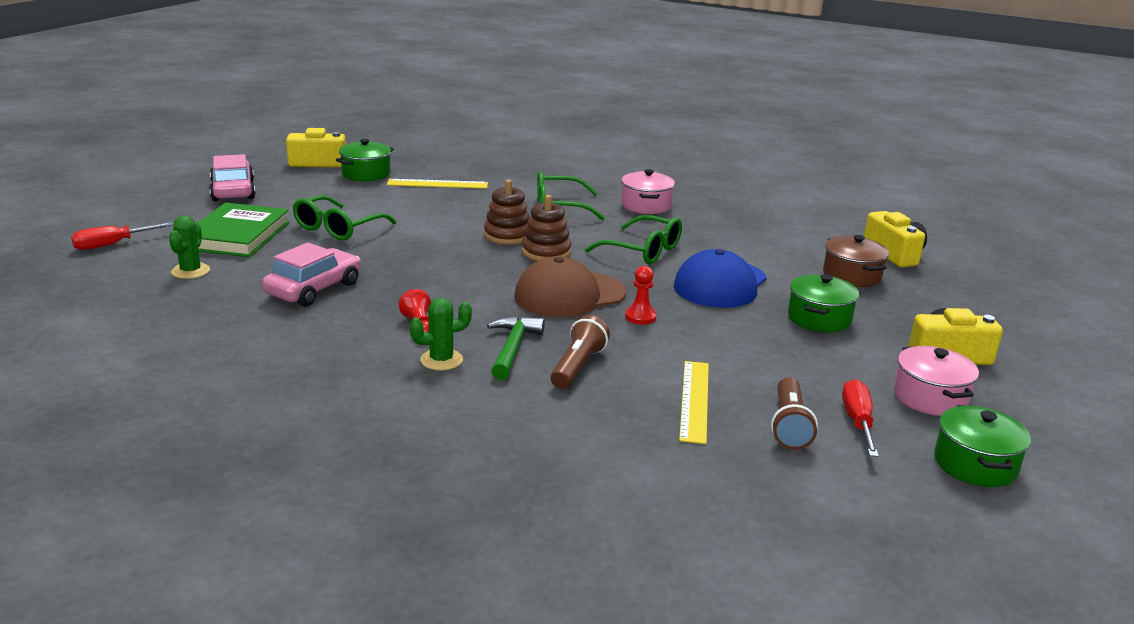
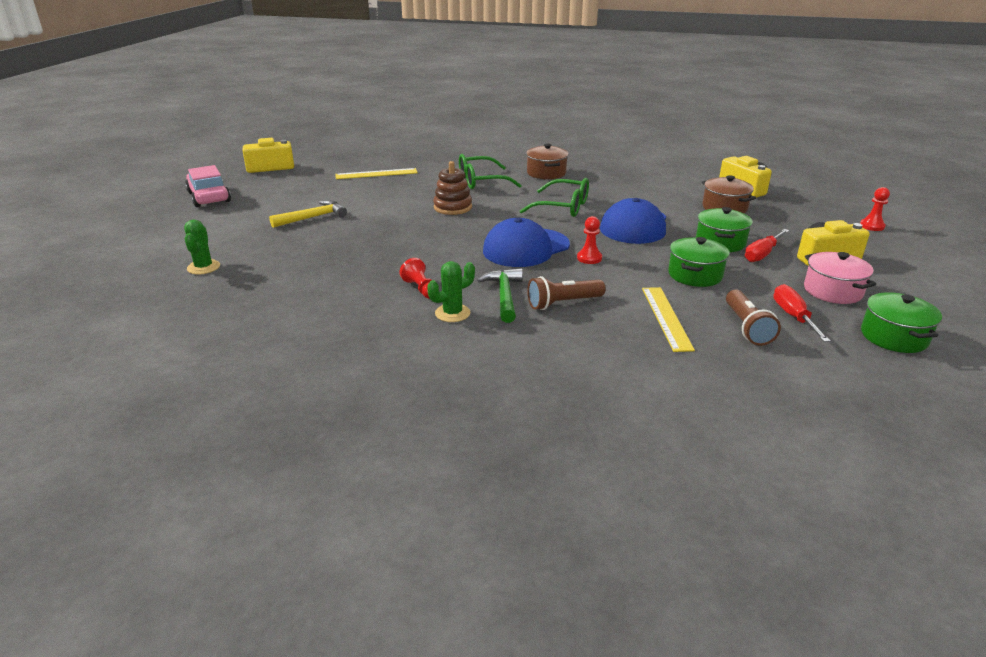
camera: 10 degrees left, 5 degrees up
red screwdriver [71,222,174,250] -> red screwdriver moved to [745,229,789,262]
green book [198,203,289,257] -> none
pink car [262,243,360,307] -> none
green glasses [293,195,397,241] -> yellow hammer [269,200,347,228]
green pot [336,139,394,181] -> green pot moved to [668,237,730,287]
brown cap [514,256,626,317] -> blue cap [483,218,570,267]
brown stacking toy [522,195,571,261] -> none
brown flashlight [550,315,610,389] -> brown flashlight turned 120 degrees counterclockwise [527,276,605,310]
pink pot [621,169,675,214] -> brown pot [526,144,569,179]
none -> red pawn [860,187,890,231]

